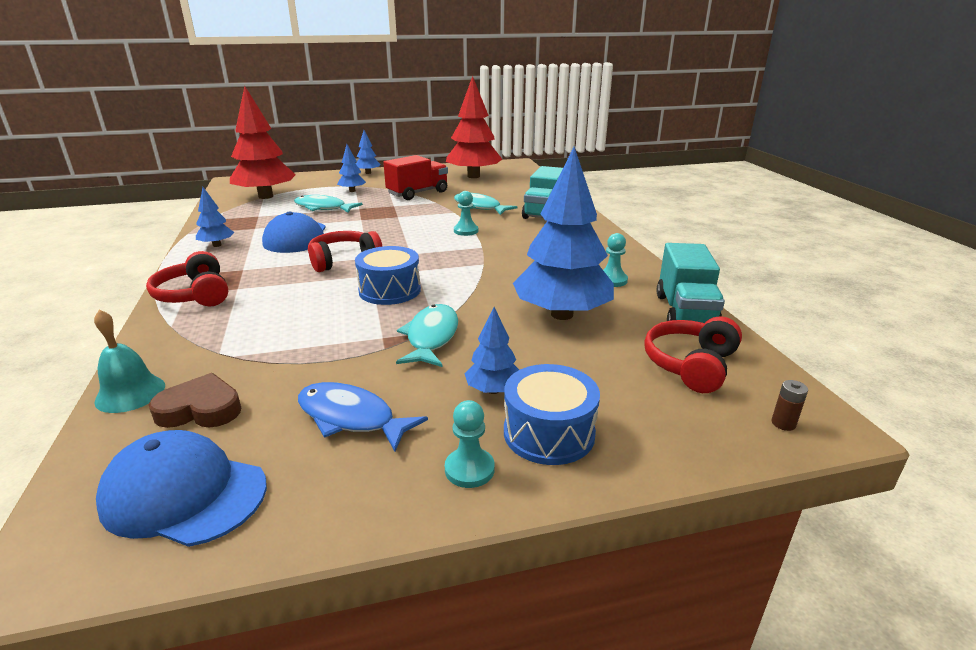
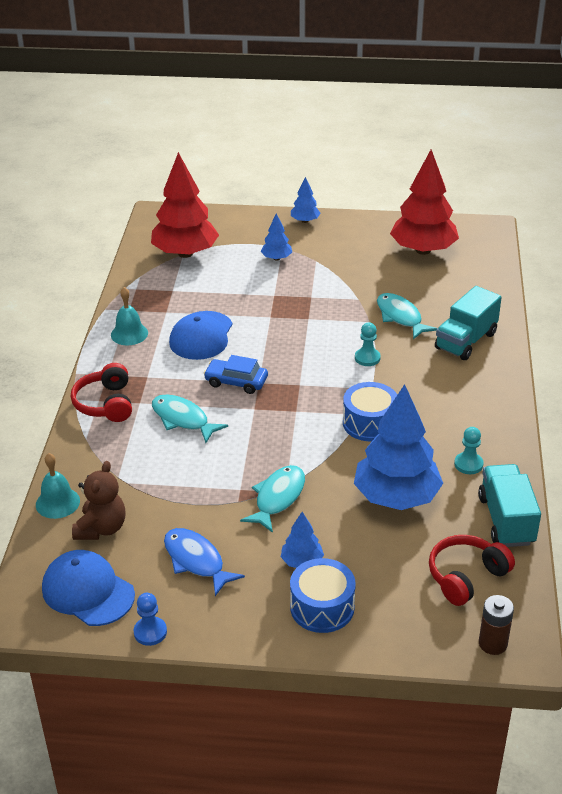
camera: 20 degrees right, 10 degrees up
brown heart [149,373,241,428] -> brown teddy bear [72,461,126,540]
blue tree [196,187,234,247] -> turquoise bell [111,287,148,345]
turquoise fish [294,195,363,213] -> turquoise fish moved to [152,394,228,443]
red headphones [308,231,383,272] -> blue car [204,355,268,394]
blue drum [355,246,421,305] -> blue drum moved to [343,382,397,442]
red truck [383,155,448,200] -> none
turquoise pawn [445,400,495,488] -> none
turquoise truck [657,243,725,323] -> turquoise truck turned 150 degrees clockwise [478,464,541,547]
brown battery [771,380,808,431] -> brown battery [479,595,514,655], size x1.69
none -> blue pawn [134,593,167,646]

